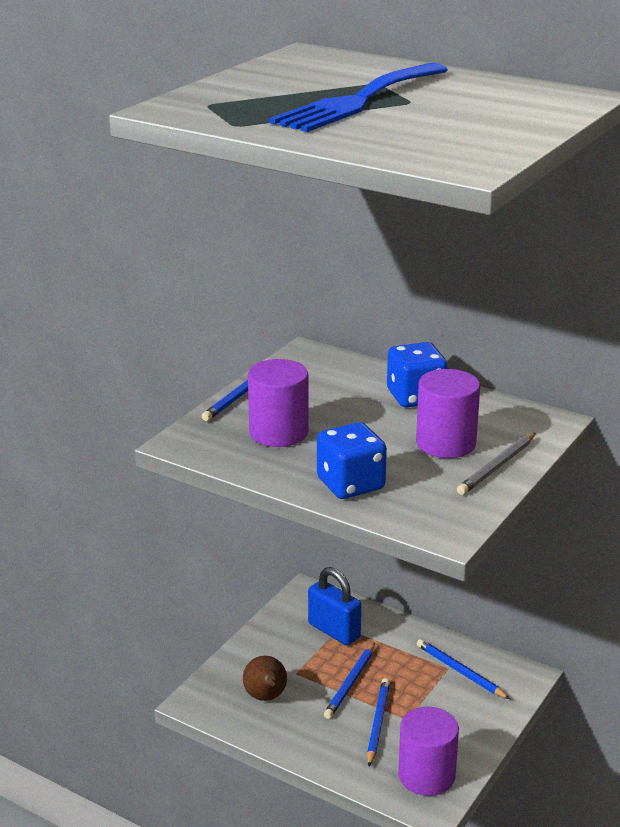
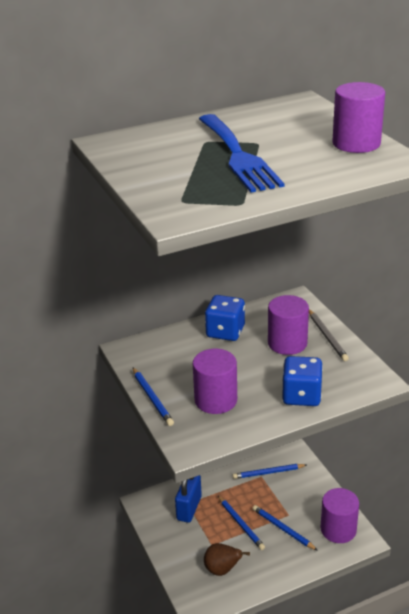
camera: 55 degrees left, 5 degrees up
blue padlock [308,567,361,645] -> blue padlock turned 60 degrees counterclockwise [175,475,202,523]
none -> purple cylinder [332,82,385,153]

